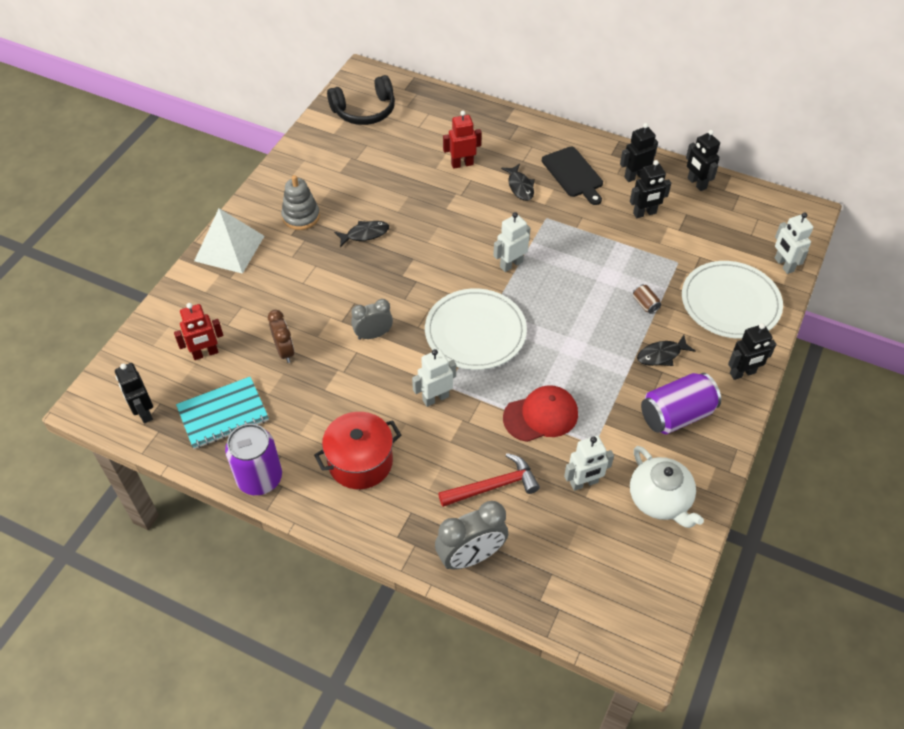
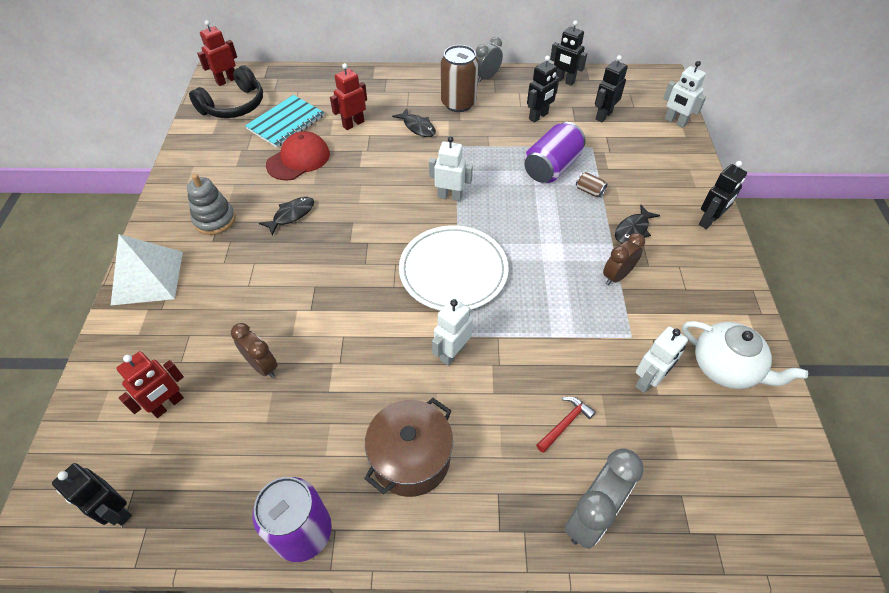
camera: 25 degrees left, 0 degrees up
turquoise notebook [176,377,269,449] -> turquoise notebook moved to [245,95,324,148]
red pot [314,412,401,489] -> brown pot [364,398,453,497]
grey clock [351,299,393,340] -> grey clock moved to [476,37,503,83]
red hammer [438,453,540,507] -> red hammer [536,397,596,453], size x0.62
white robot [493,212,530,272] -> white robot turned 75 degrees clockwise [429,136,473,201]
red cap [503,385,578,442] -> red cap moved to [266,131,330,180]
black cutting board [542,147,603,205] -> brown can [441,45,478,112]
black robot [620,123,658,182] -> black robot moved to [595,55,628,122]
purple can [641,373,721,434] -> purple can moved to [524,122,586,183]
white plate [682,261,783,339] -> none
none -> red robot [197,20,237,86]
none -> brown clock [603,233,645,285]

